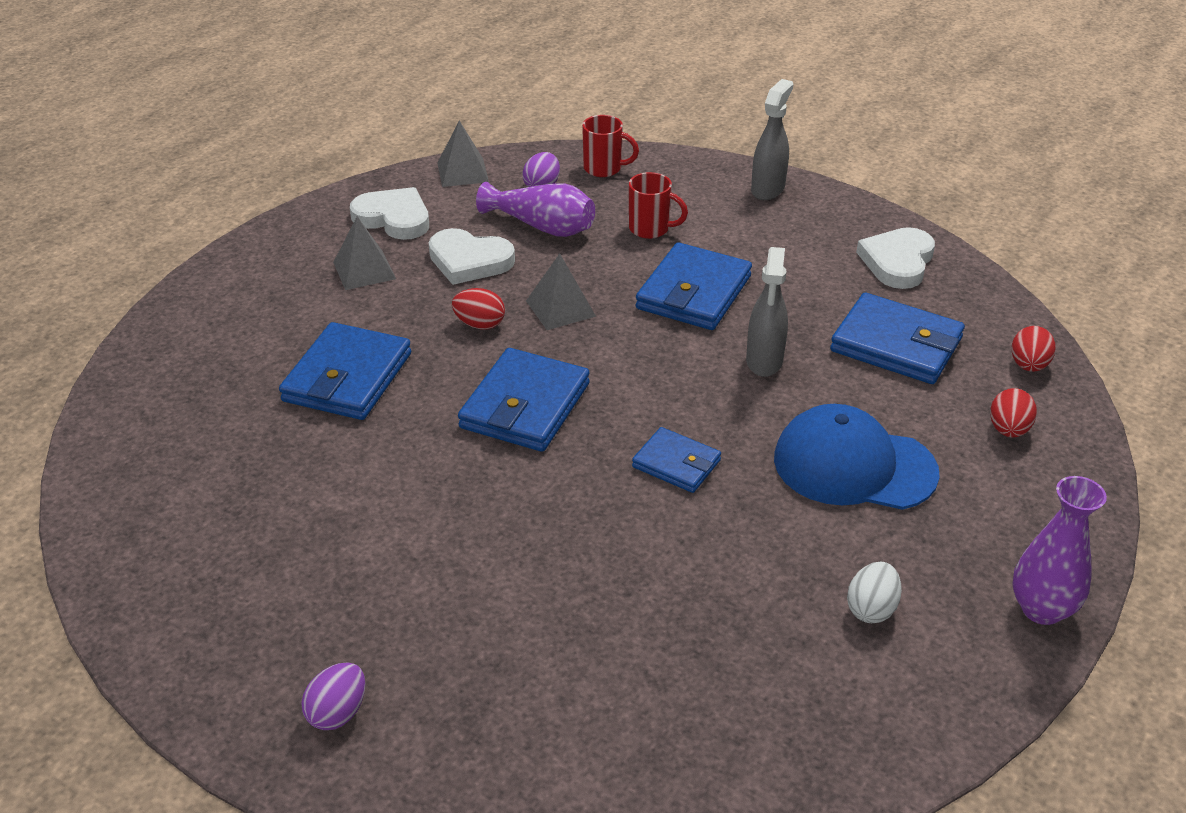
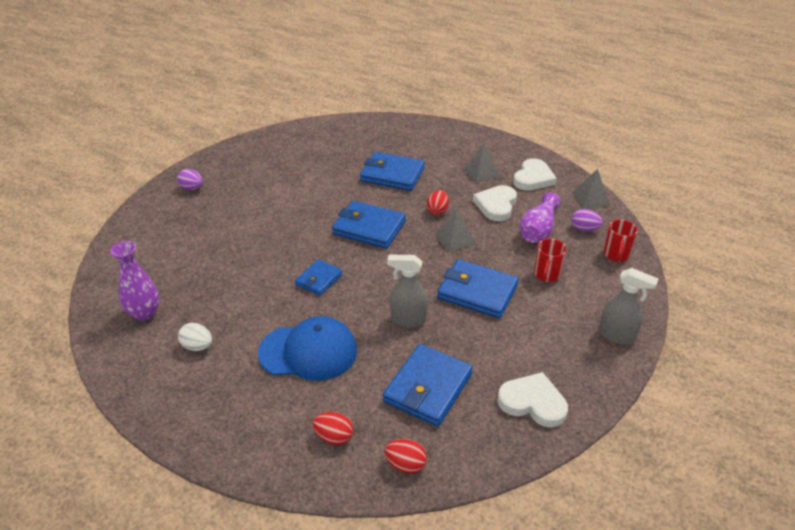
camera: 90 degrees right, 0 degrees up
blue cap [774,404,940,510] -> blue cap turned 75 degrees clockwise [258,316,357,381]
purple vase [1012,476,1107,625] -> purple vase moved to [110,241,160,321]

